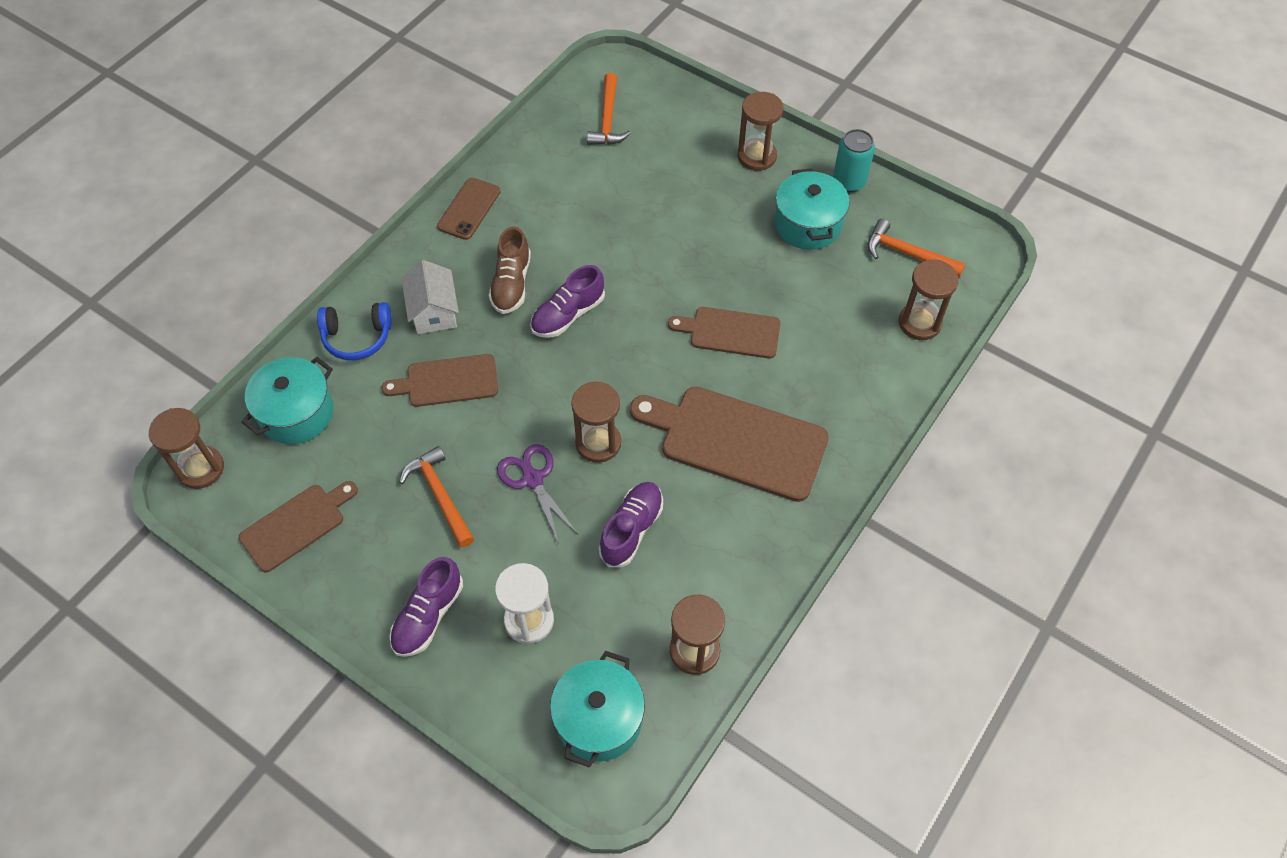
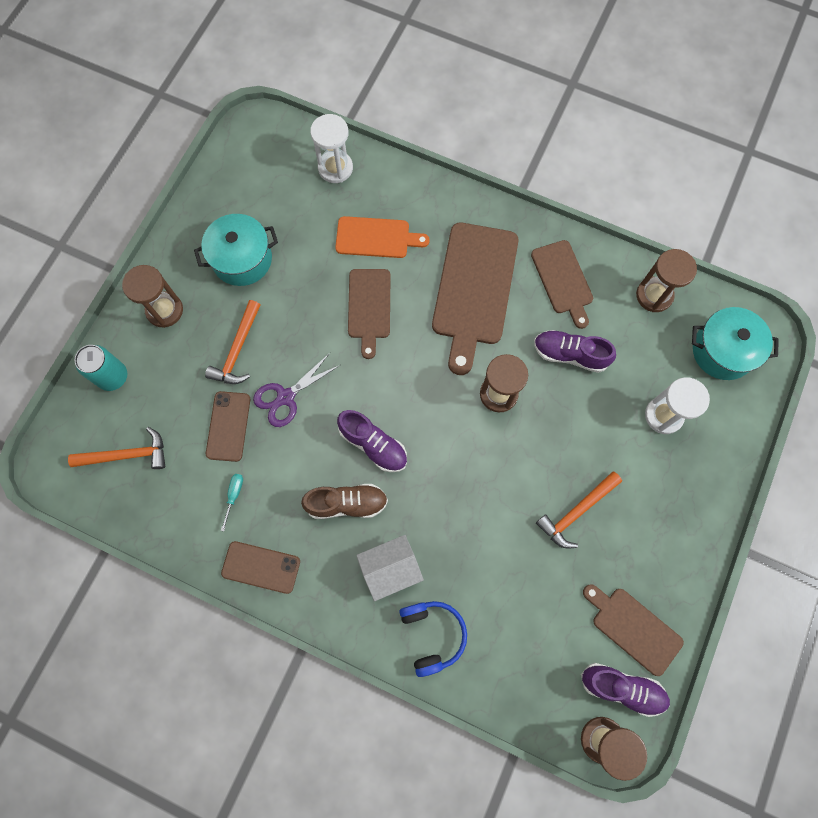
camera: 100 degrees left, 15 degrees up
turquoise pot [241,357,334,444] -> none
brown cutting board [381,354,498,407] -> brown cutting board moved to [531,240,593,329]
purple shoe [389,557,463,657] -> purple shoe moved to [581,663,670,717]
purple scissors [497,444,578,544] -> purple scissors moved to [253,353,340,427]
turquoise can [833,129,875,192] -> turquoise can moved to [75,345,127,391]
orange hammer [868,219,965,277] -> orange hammer moved to [205,300,260,384]
brown hourglass [899,260,959,340] -> white hourglass [310,114,353,183]
none -> brown phone [206,391,250,462]
none -> turquoise screwdriver [221,474,243,531]
none -> orange cutting board [335,216,430,258]

